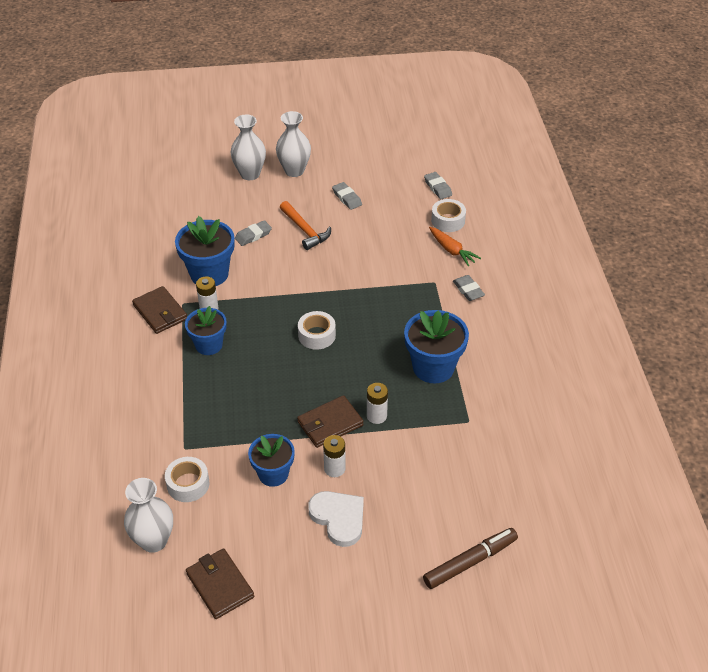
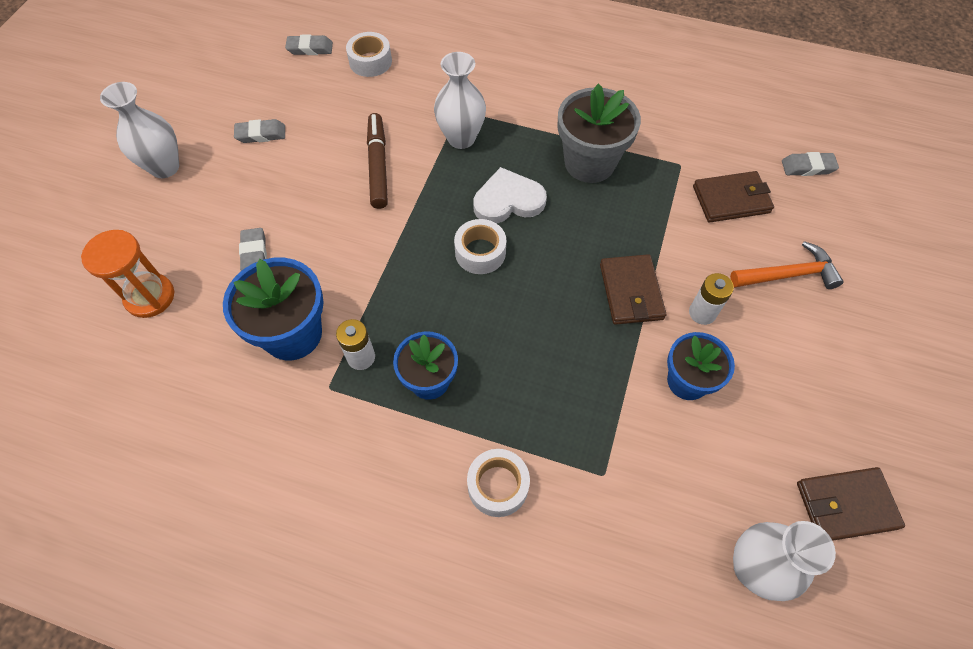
camera: 65 degrees left, 15 degrees up
brown wallet [132,286,187,334] -> brown wallet moved to [693,171,774,222]
white tape [165,457,210,502] -> white tape moved to [467,449,530,517]
white vase [230,115,266,180] -> white vase moved to [434,52,486,149]
orange hammer [280,201,331,250] -> orange hammer moved to [730,241,844,289]
white heart [308,491,364,547] -> white heart moved to [473,167,547,224]
white battery [367,383,388,424] -> none
blue flower pot [404,310,469,384] -> grey flower pot [558,84,641,183]
brown marker [423,528,518,589] -> brown marker moved to [367,113,388,209]
orange carrot [429,227,481,266] -> none
grey eraser [453,275,485,301] -> grey eraser moved to [782,152,839,176]
none -> orange hourglass [81,230,174,318]

